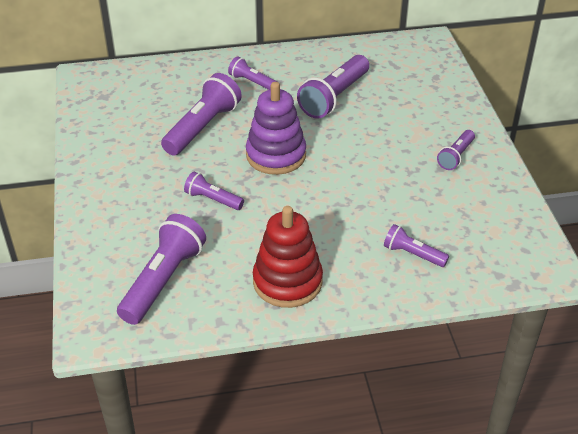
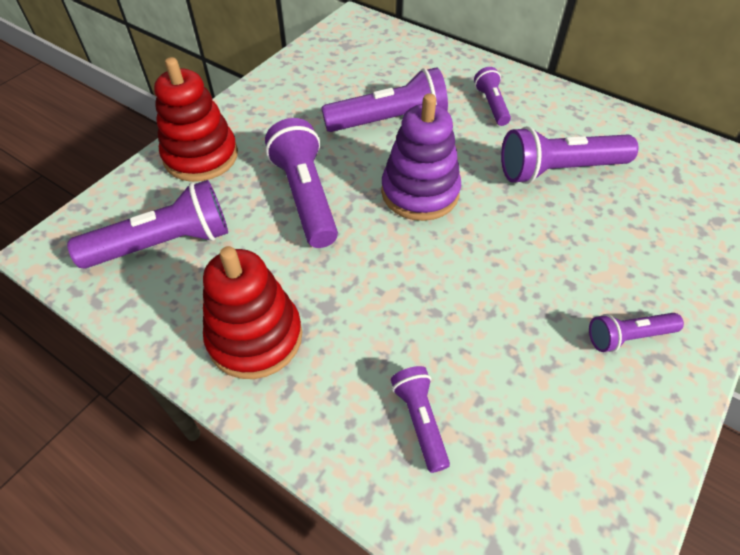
camera: 45 degrees right, 10 degrees up
purple flashlight [184,172,244,210] -> purple flashlight [265,118,338,248], size x1.81
none -> red stacking toy [154,57,238,182]

